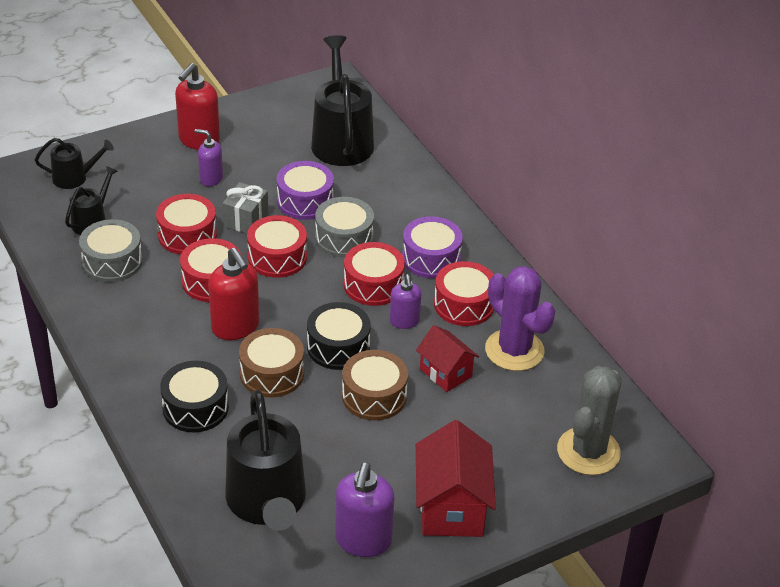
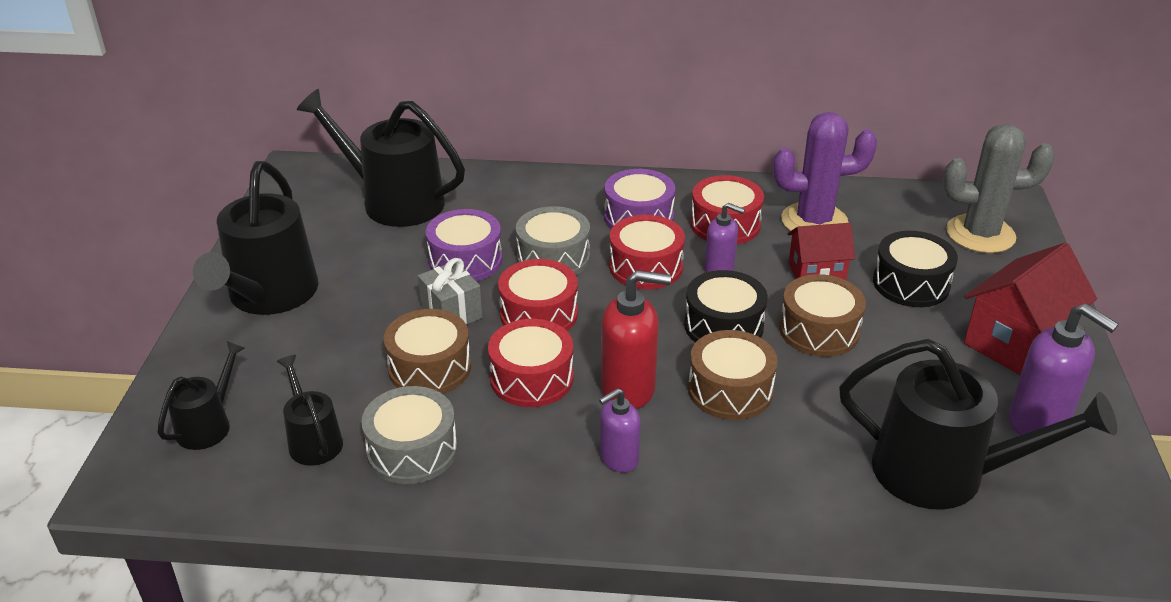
camera: 55 degrees left, 5 degrees down
red drum [156,194,217,255] -> brown drum [384,309,471,394]
black drum [160,361,229,432] -> black drum moved to [873,231,958,307]
red soap dispenser [175,63,220,150] -> black watering can [193,161,318,315]
purple soap dispenser [194,129,223,186] -> purple soap dispenser moved to [599,388,641,473]
red house [416,420,496,537] -> red house turned 75 degrees counterclockwise [964,243,1097,375]
grey cactus [557,366,622,475] -> grey cactus turned 60 degrees counterclockwise [943,124,1055,253]

